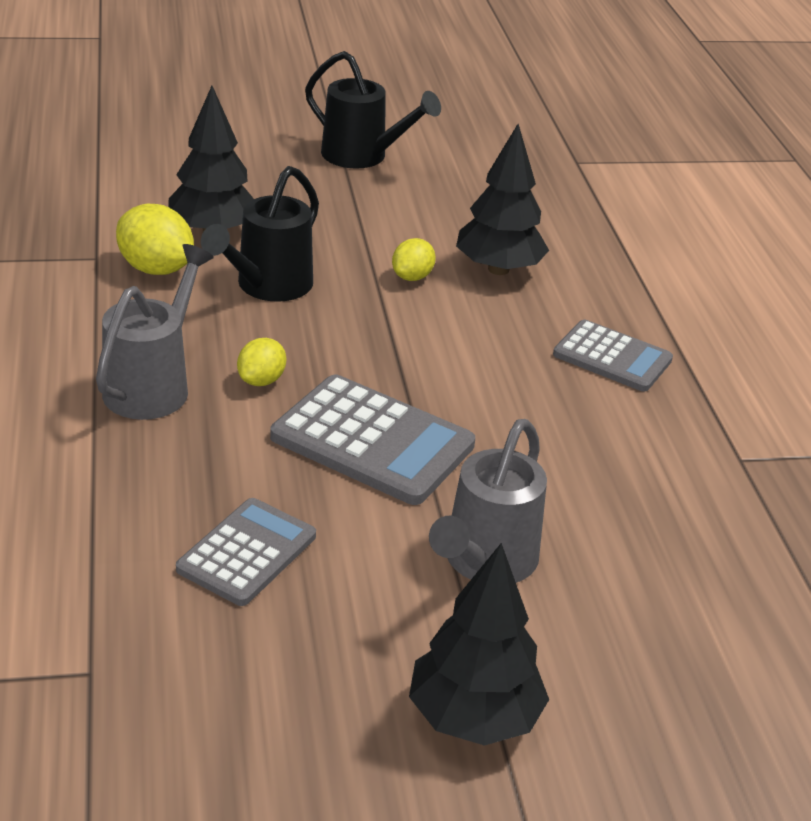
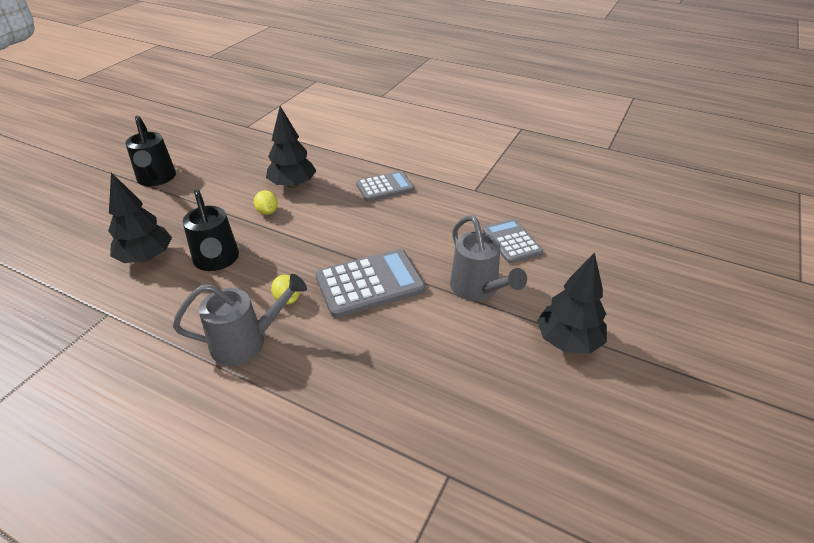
camera: 50 degrees left, 5 degrees up
grey watering can [96,244,214,420] -> grey watering can turned 105 degrees clockwise [173,274,307,366]
yellow lemon [116,204,194,275] -> none
grey calculator [176,498,316,606] -> grey calculator moved to [482,219,543,264]
black watering can [305,51,441,169] -> black watering can turned 90 degrees clockwise [125,115,176,186]

